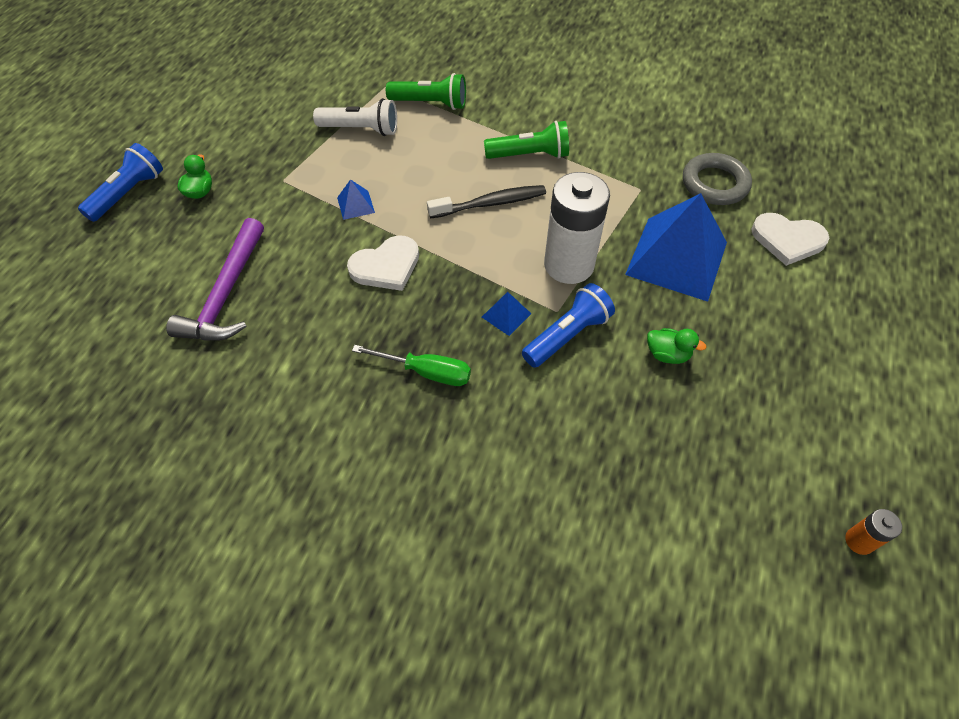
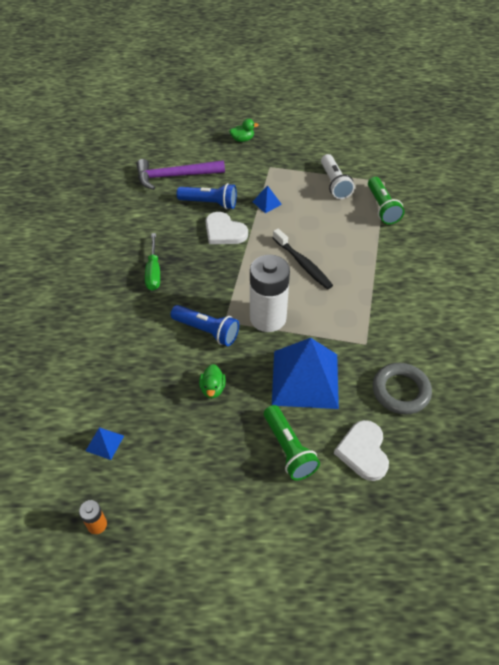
camera: 70 degrees right, 5 degrees down
blue flashlight [78,143,163,222] -> blue flashlight moved to [177,183,237,209]
blue pyramid [482,292,531,336] -> blue pyramid moved to [86,427,124,460]
green flashlight [484,121,569,159] -> green flashlight moved to [264,405,320,480]

